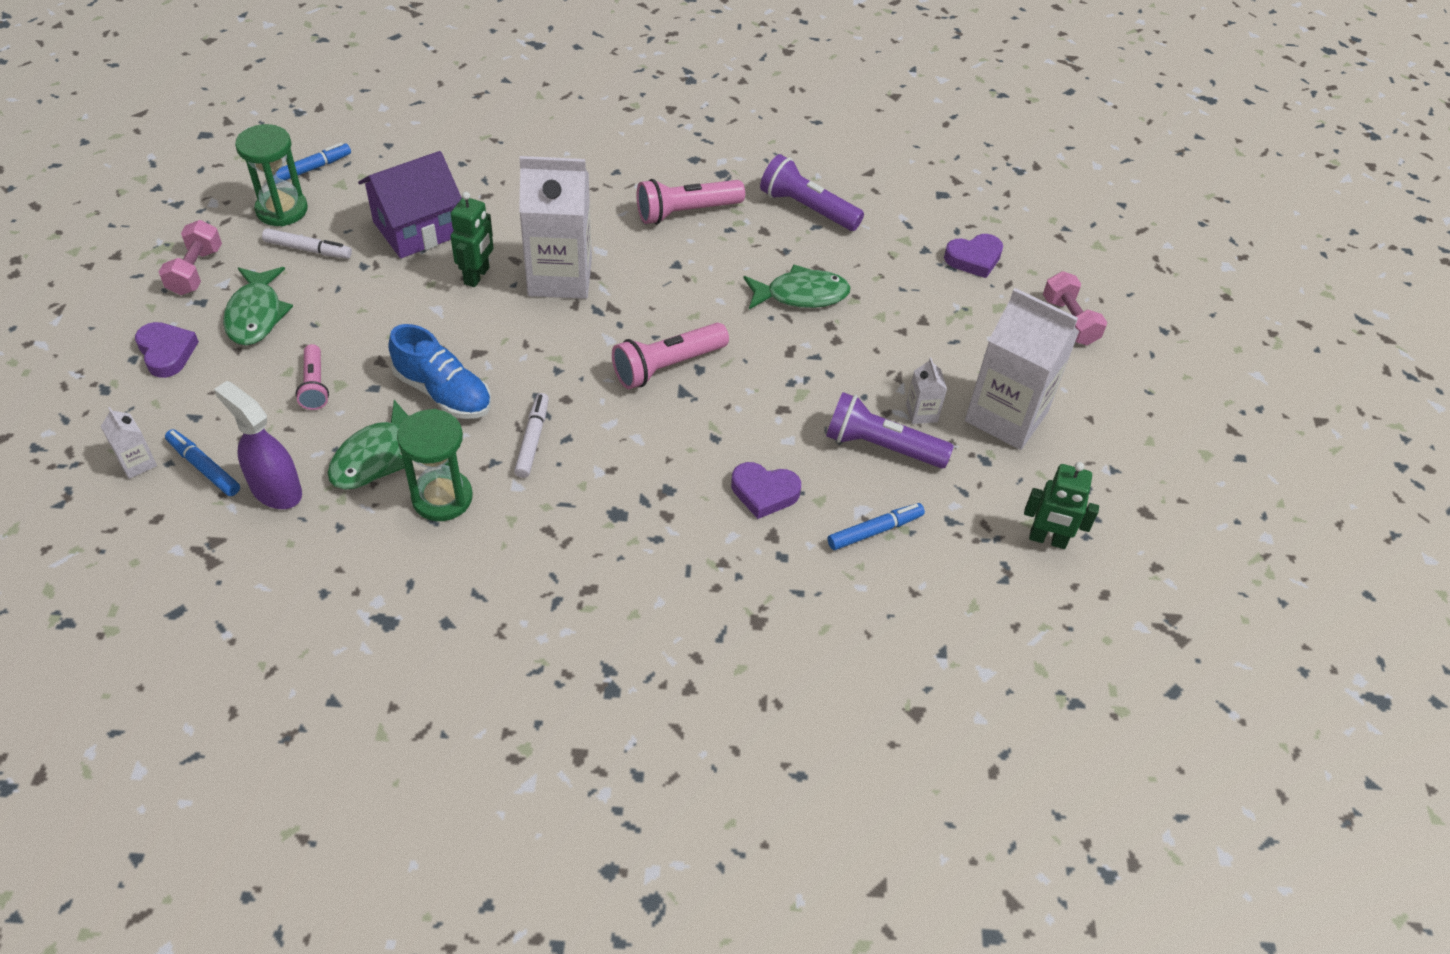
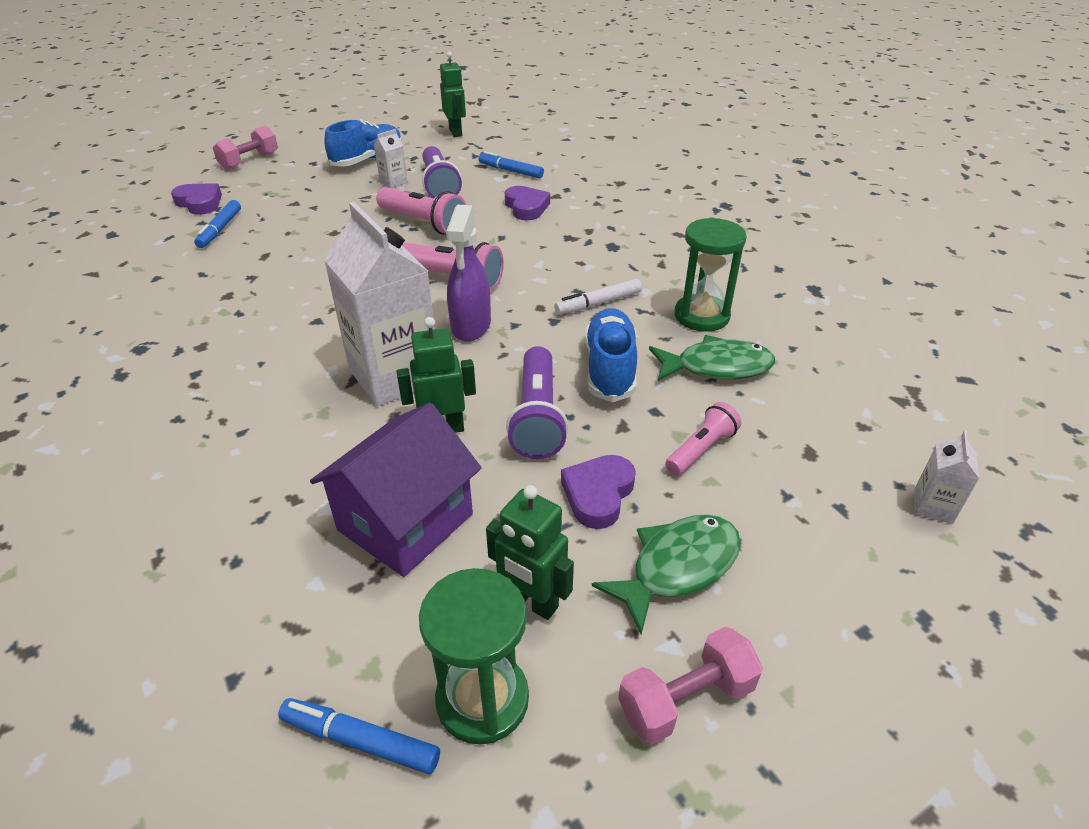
camera: 120 degrees left, 10 degrees down
purple heart [135,322,199,378] -> purple heart moved to [561,455,636,529]
blue marker [165,429,240,496] -> blue marker moved to [194,200,241,248]
purple spray bottle [214,381,302,509] -> purple spray bottle moved to [446,205,491,342]
white marker [262,228,352,259] -> green robot [486,485,574,620]
purple house [358,151,462,258] -> purple house turned 75 degrees counterclockwise [310,403,482,577]
pink flashlight [637,179,745,224] -> pink flashlight moved to [376,187,466,235]
green fish [743,264,851,309] -> none
purple flashlight [760,154,864,231] -> purple flashlight moved to [506,346,568,459]
white carton [965,288,1080,450] -> blue shoe [325,119,402,167]

